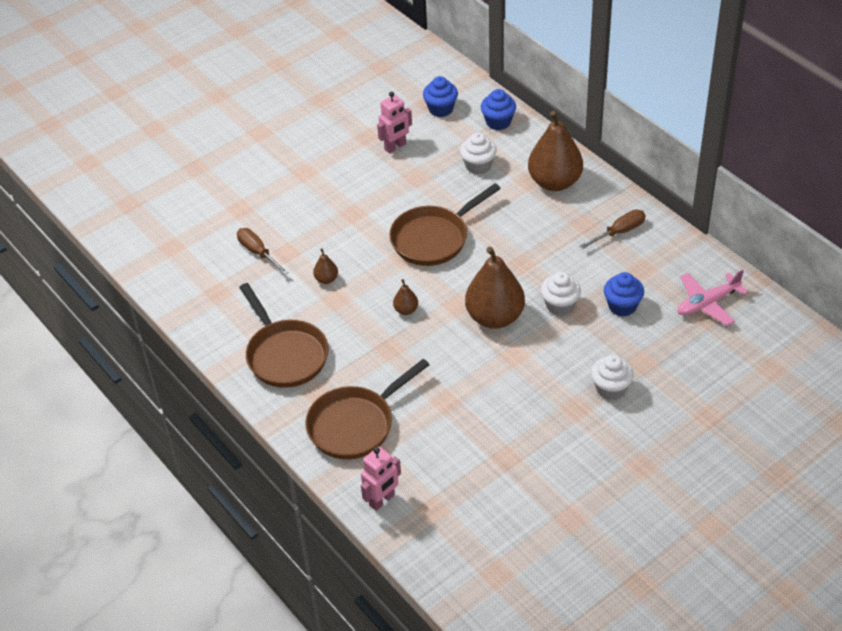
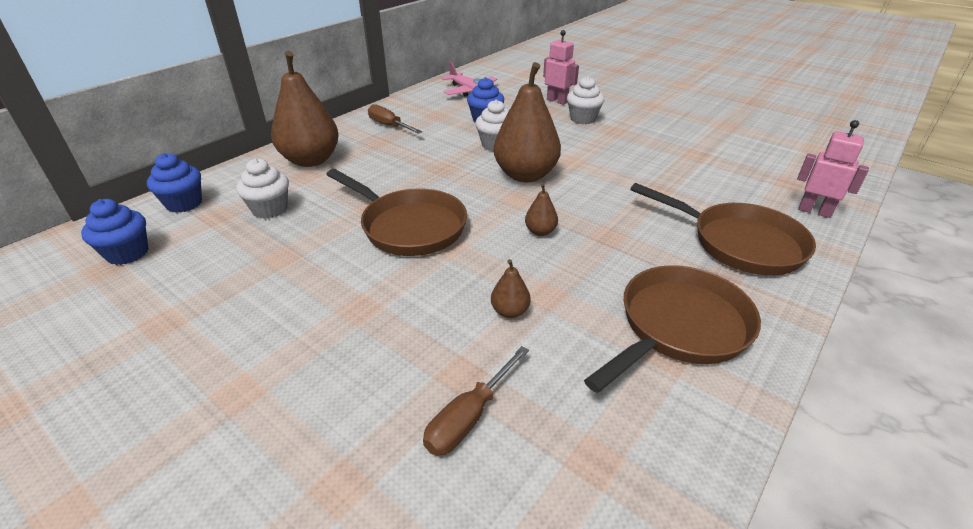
camera: 105 degrees left, 10 degrees down
pink robot [377,92,412,153] -> pink robot moved to [543,30,579,105]

